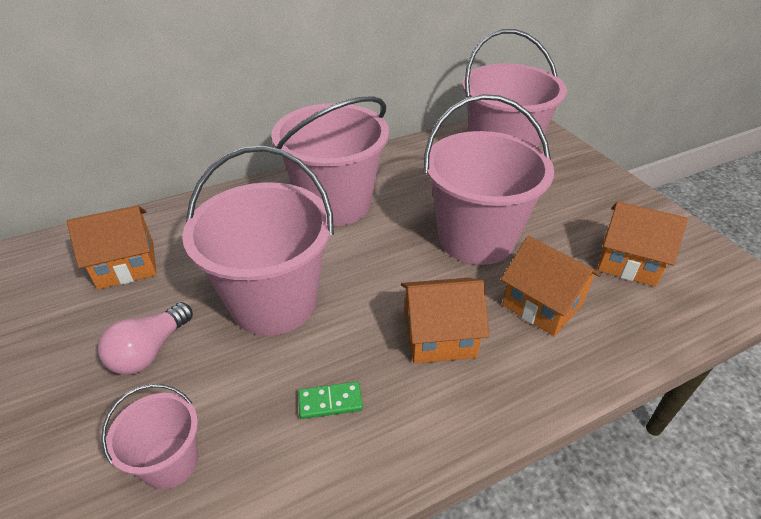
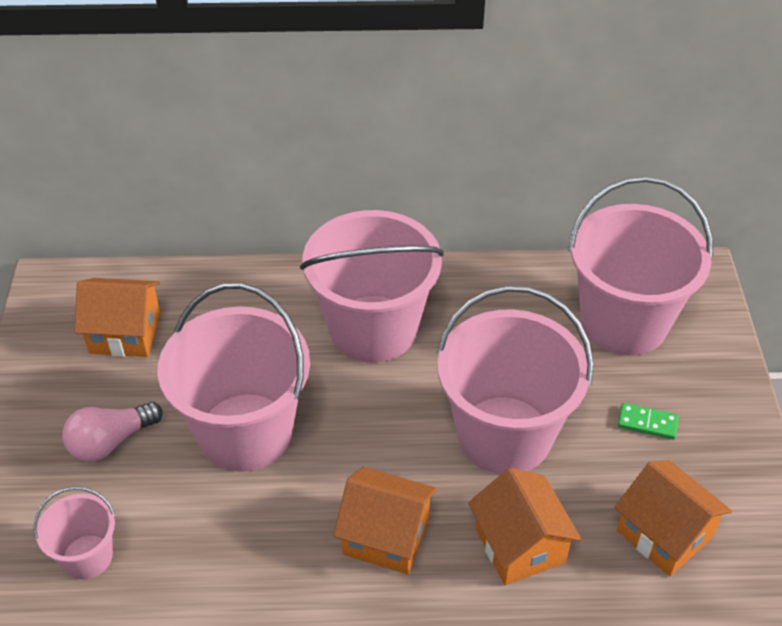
camera: 25 degrees right, 5 degrees up
green domino [298,381,363,419] -> green domino moved to [618,403,679,440]

